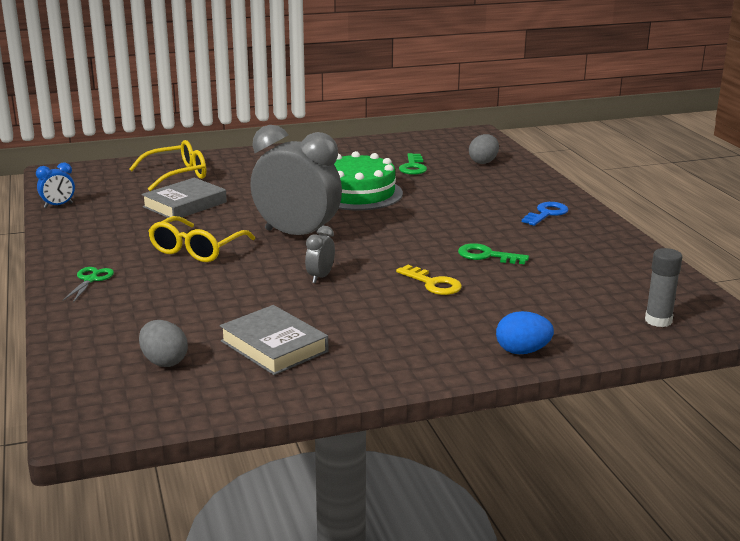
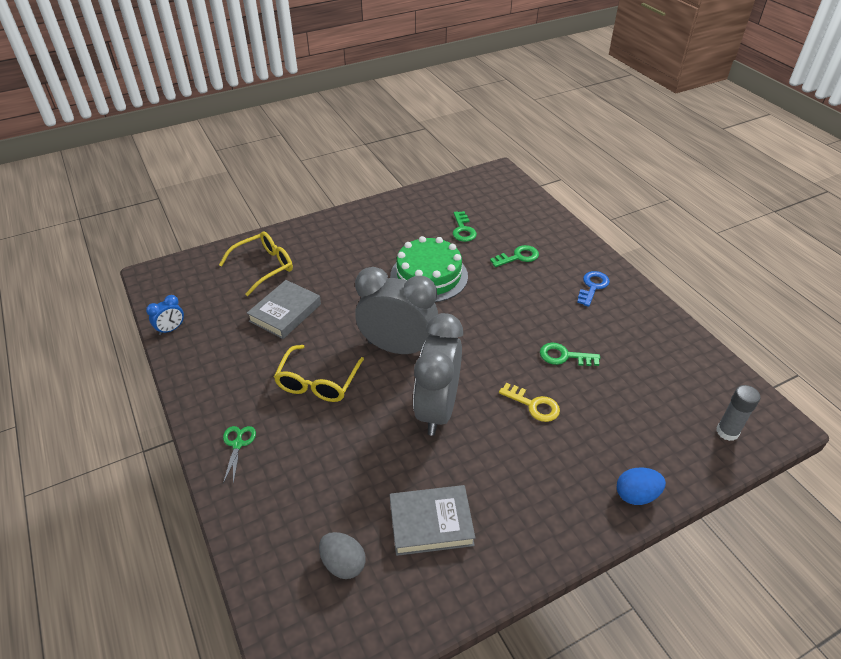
camera: 10 degrees left, 20 degrees up
grey book [220,305,328,375] -> grey book turned 45 degrees counterclockwise [390,485,475,556]
grey clock [305,226,335,283] -> grey clock [413,313,463,436], size x2.38
grey egg [469,134,499,164] -> none
none -> green key [490,245,539,267]

